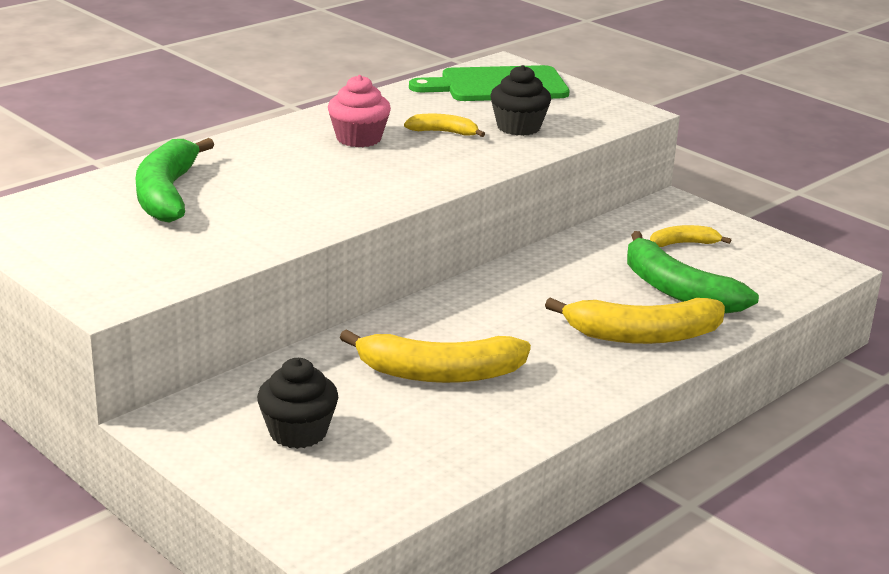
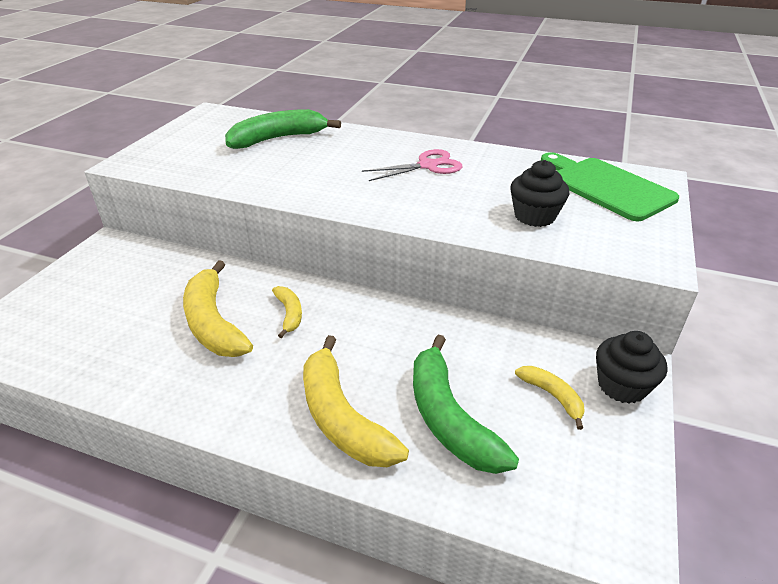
camera: 65 degrees right, 10 degrees up
black cupcake [257,358,338,449] -> black cupcake moved to [596,331,667,404]
pink cupcake [328,75,391,147] -> pink scissors [362,149,462,181]
yellow banana [404,114,485,137] -> yellow banana moved to [272,286,302,338]
green banana [627,231,759,314] -> green banana turned 45 degrees counterclockwise [413,334,519,474]

